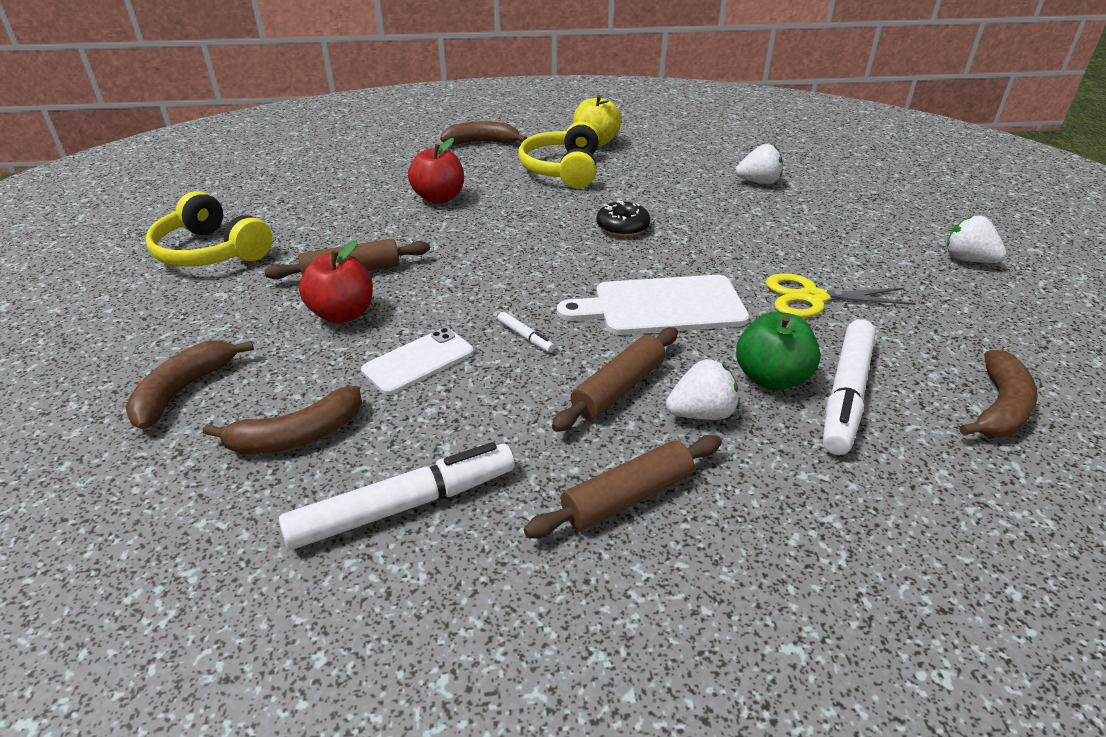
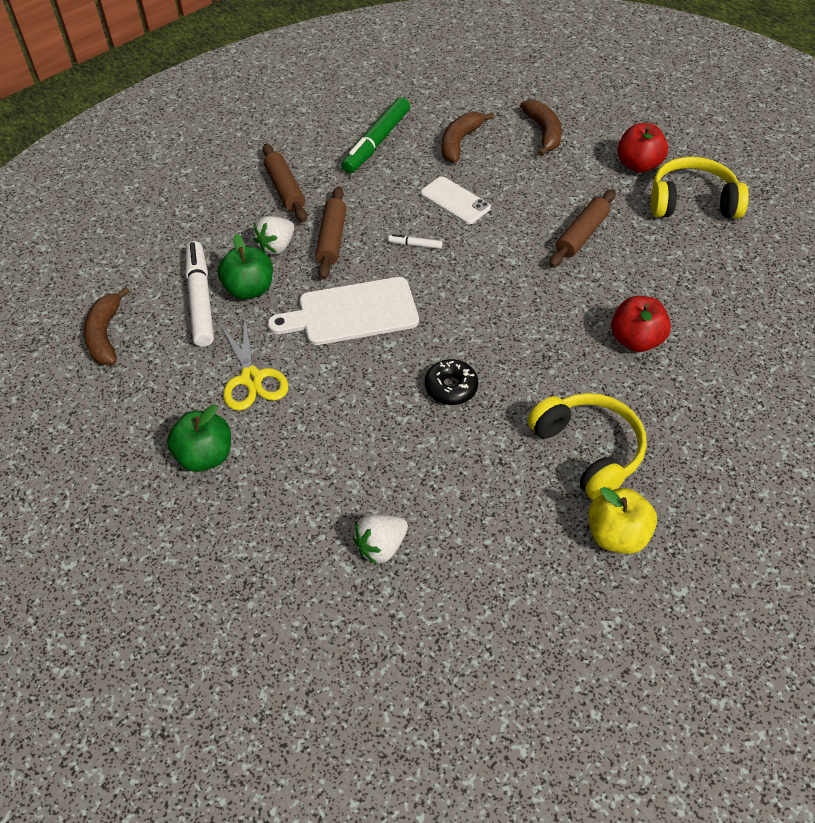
camera: 145 degrees right, 15 degrees up
white marker [279,442,515,550] -> green marker [342,97,410,174]
red apple [299,240,373,323] -> red apple moved to [617,123,668,173]
white phone [361,327,474,395] -> white phone turned 60 degrees counterclockwise [420,176,491,224]
brown banana [440,121,527,145] -> none
brown rolling pin [524,435,722,539] -> brown rolling pin turned 45 degrees counterclockwise [262,144,307,222]
white cutting board [557,275,749,335] -> white cutting board turned 150 degrees counterclockwise [268,277,419,345]
yellow scissors [766,273,916,318] -> yellow scissors turned 105 degrees clockwise [220,316,288,411]
white strawberry [947,215,1007,263] -> none
none -> green apple [167,404,231,472]

